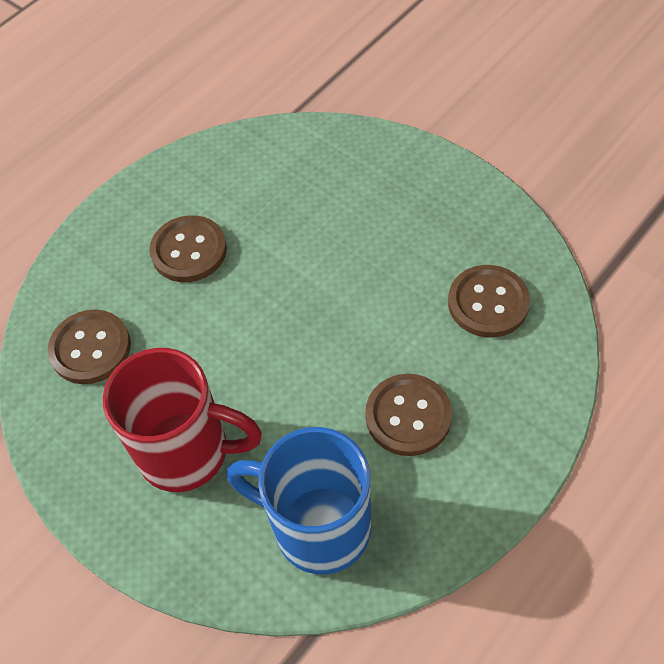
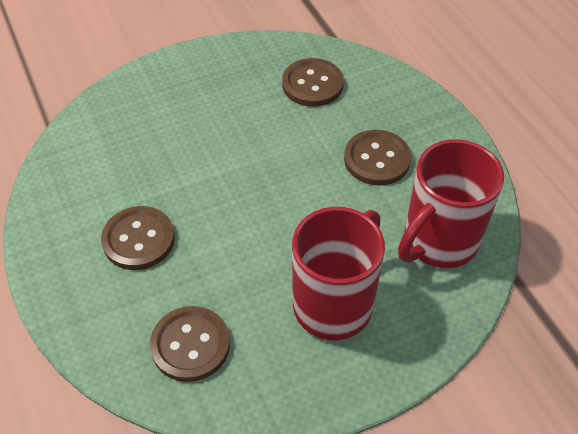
camera: 70 degrees left, 5 degrees down
blue mug [226,427,371,574] -> red mug [398,139,504,268]

